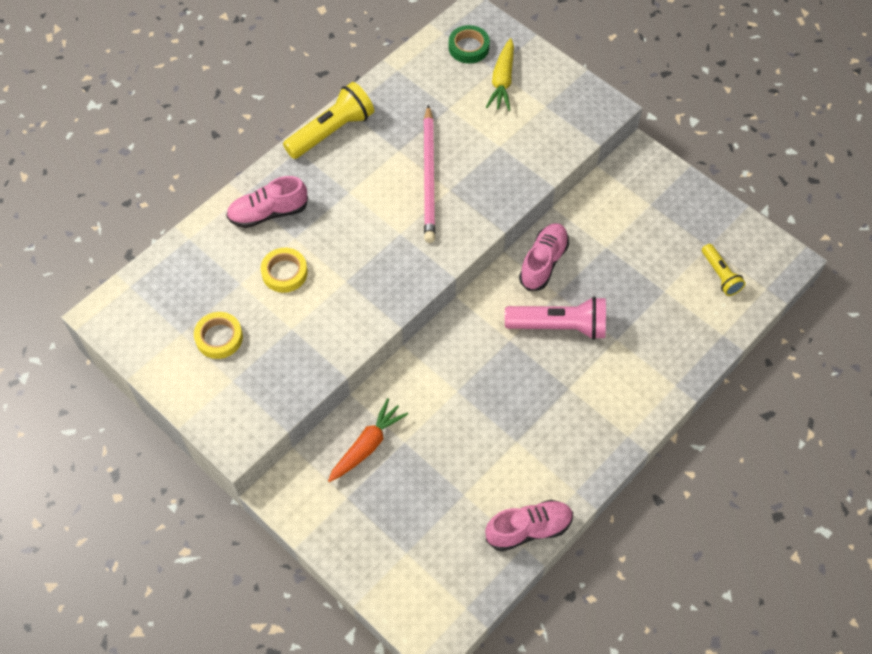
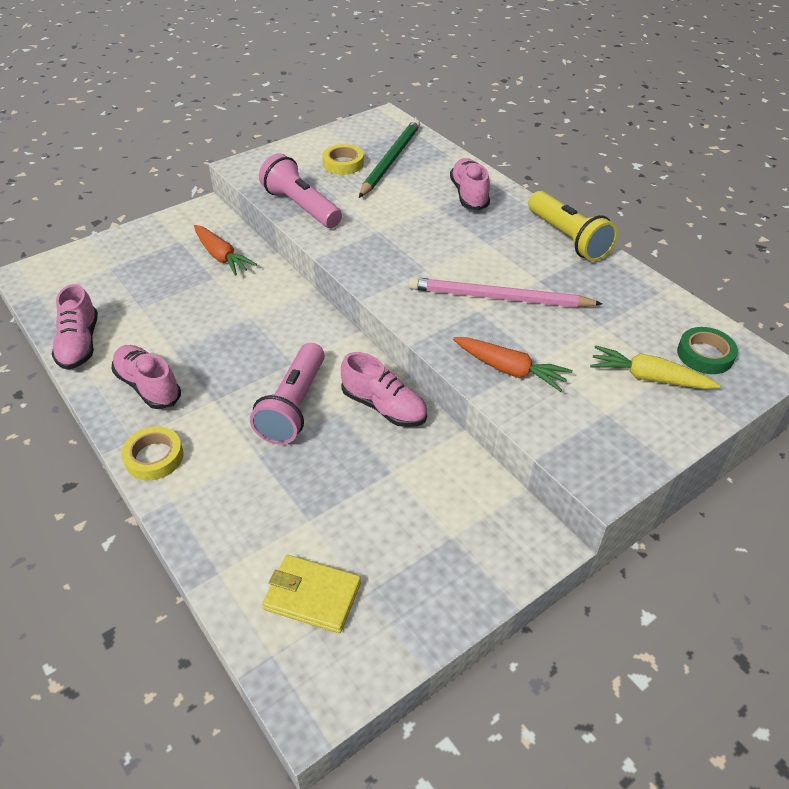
camera: 100 degrees right, 15 degrees down
yellow tape [261,248,308,293] -> yellow tape moved to [121,427,184,480]
yellow flashlight [702,244,746,296] -> yellow wallet [262,555,361,633]
none -> pink shoe [112,345,181,409]
none -> pink flashlight [259,153,342,228]
none -> green pencil [359,119,420,198]
none -> orange carrot [453,337,572,392]

